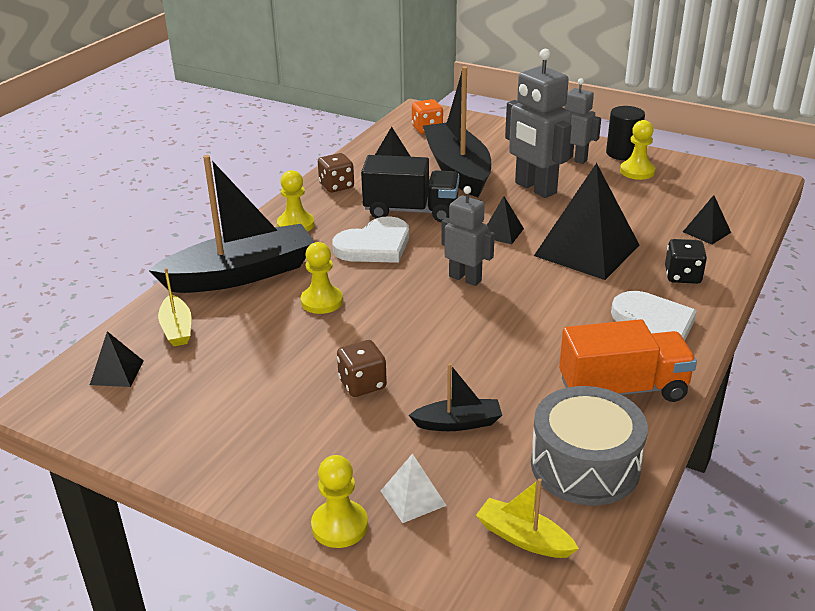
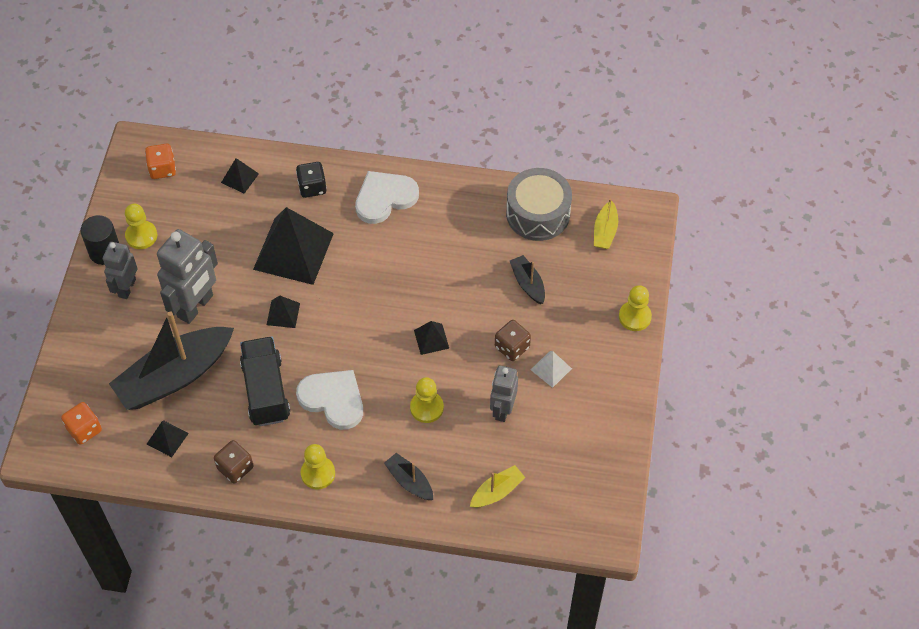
camera: 110 degrees left, 25 degrees up
black pyramid [90,331,144,387] -> black pyramid moved to [414,321,449,355]
black boat [148,155,315,293] -> black boat [384,453,433,500], size x0.46
white pyramid [381,453,447,523] -> white pyramid moved to [531,351,572,388]
grey robot [441,186,495,286] -> grey robot moved to [490,365,518,422]
orange truck [559,319,697,402] -> none
none -> orange dice [145,144,176,179]

